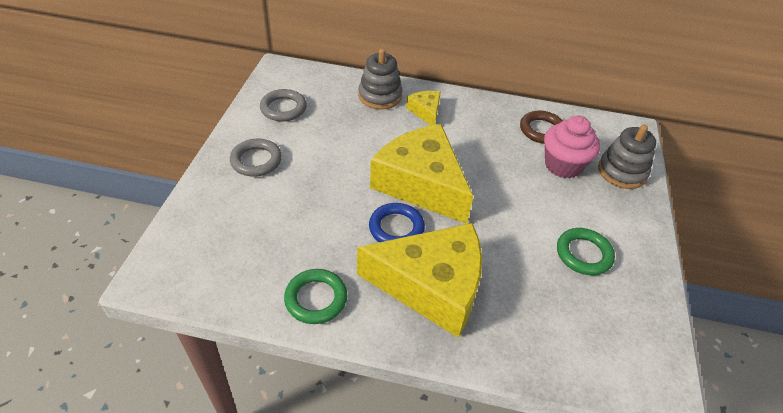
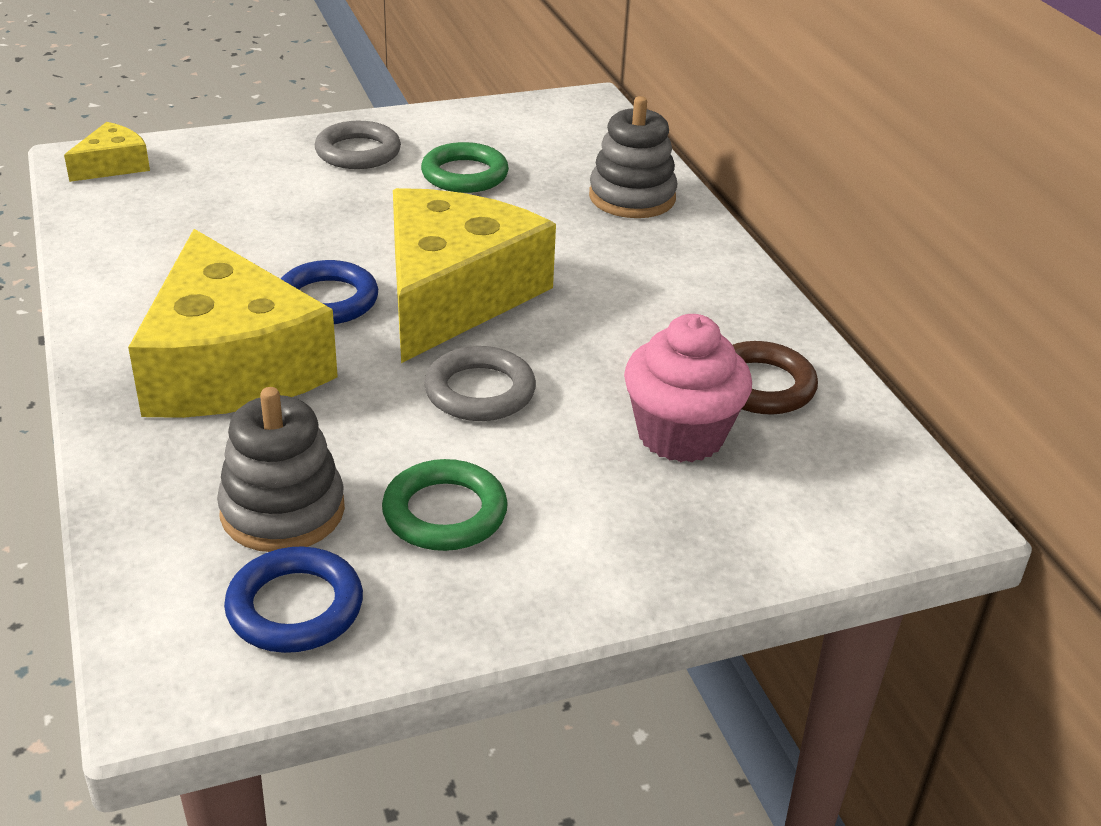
camera: 60 degrees right, 10 degrees down
grey ring [260,89,307,121] -> grey ring moved to [424,346,536,421]
green ring [284,269,347,324] -> green ring moved to [421,142,509,193]
yellow cheese [406,91,441,126] -> yellow cheese moved to [64,122,150,182]
grey stacking toy [598,124,656,189] -> grey stacking toy moved to [217,387,345,552]
none -> blue ring [224,547,363,653]

